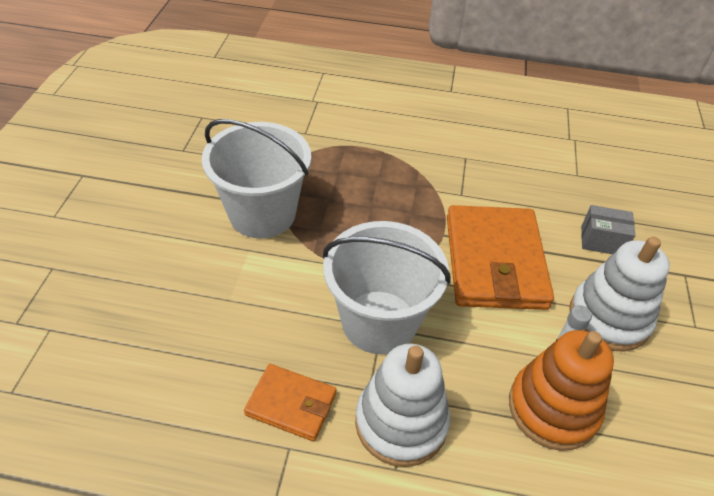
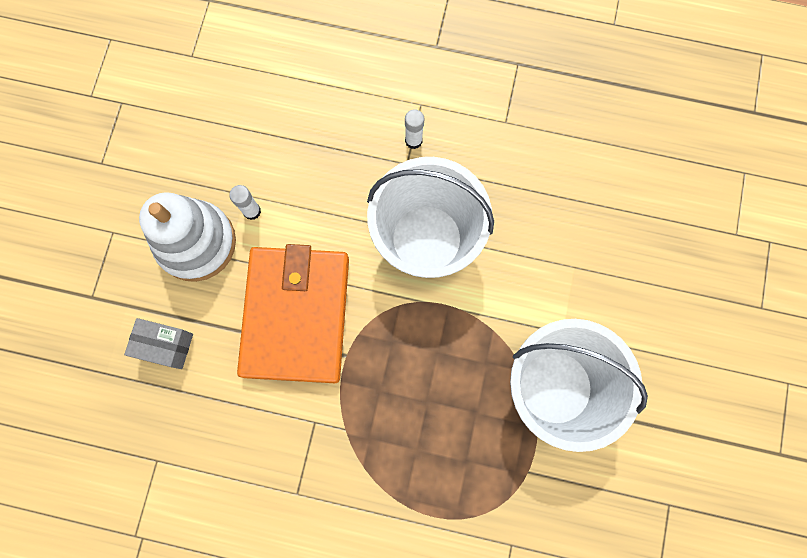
camera: 175 degrees left, 30 degrees up
orange wallet [244,364,336,441] -> none
white stacking toy [355,344,450,467] -> white glue stick [405,109,424,149]
orange stacking toy [509,330,614,451] -> none

